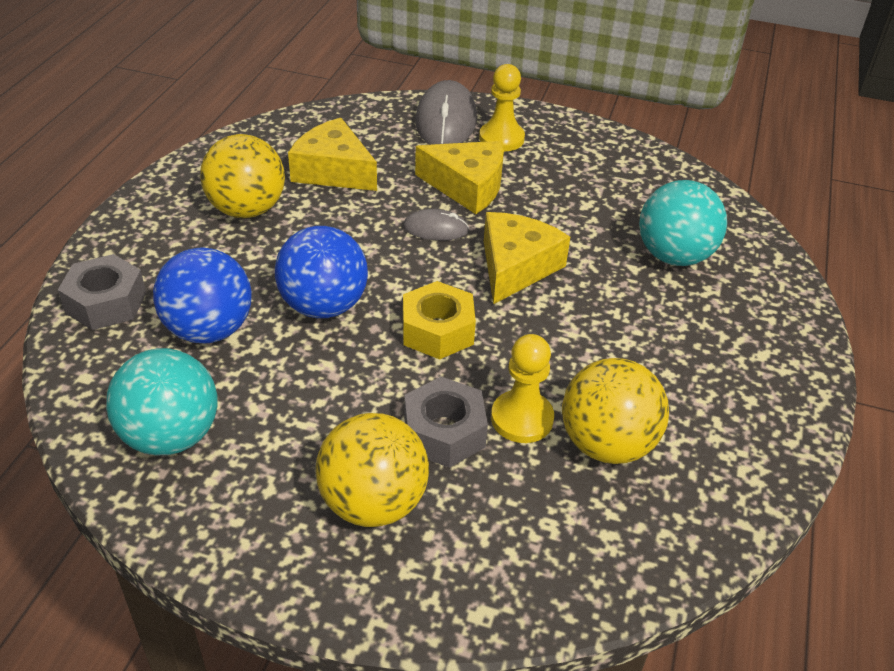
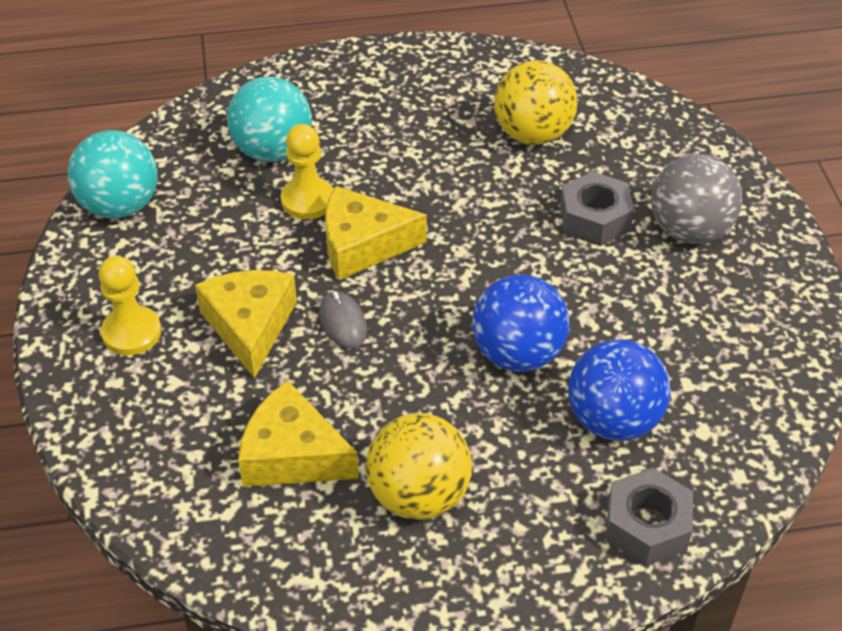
camera: 115 degrees left, 5 degrees up
turquoise ball [106,348,218,455] -> turquoise ball moved to [68,130,157,219]
yellow cheese [288,118,377,191] -> yellow cheese turned 105 degrees clockwise [238,381,359,487]
yellow ball [315,413,429,527] -> grey ball [651,154,742,244]
yellow nut [403,281,476,359] -> none
grey mouse [415,80,477,145] -> none
yellow pawn [491,334,554,443] -> yellow pawn moved to [281,124,334,219]

